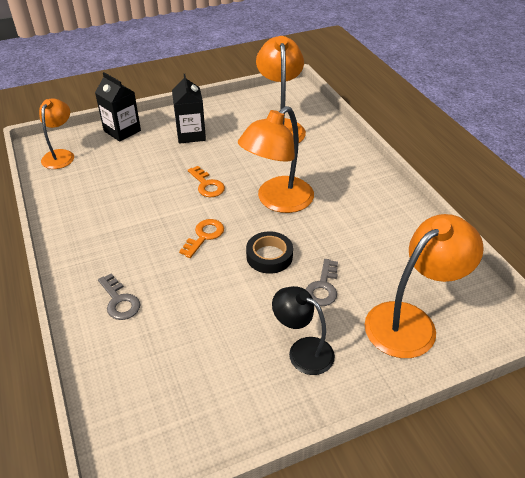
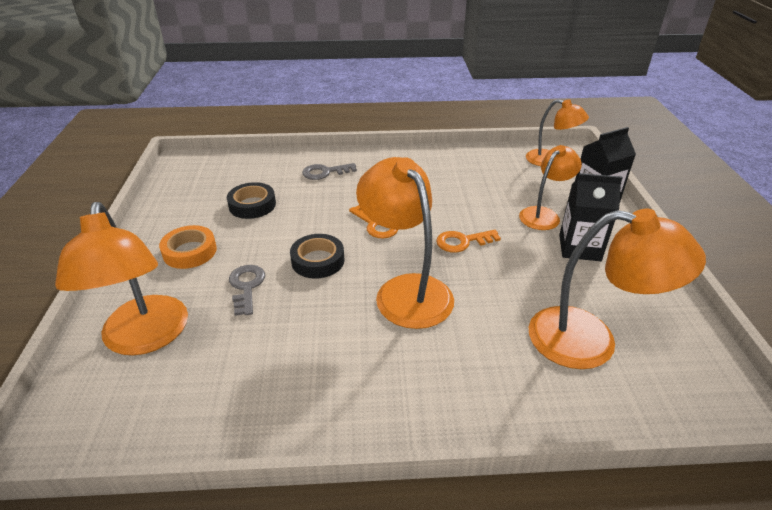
camera: 110 degrees right, 5 degrees down
black lamp [272,286,335,375] -> orange tape [159,225,217,269]
grey key [305,259,338,306] -> grey key turned 45 degrees clockwise [229,265,265,316]
none -> black tape [227,182,276,219]
none -> orange lamp [519,145,582,230]

